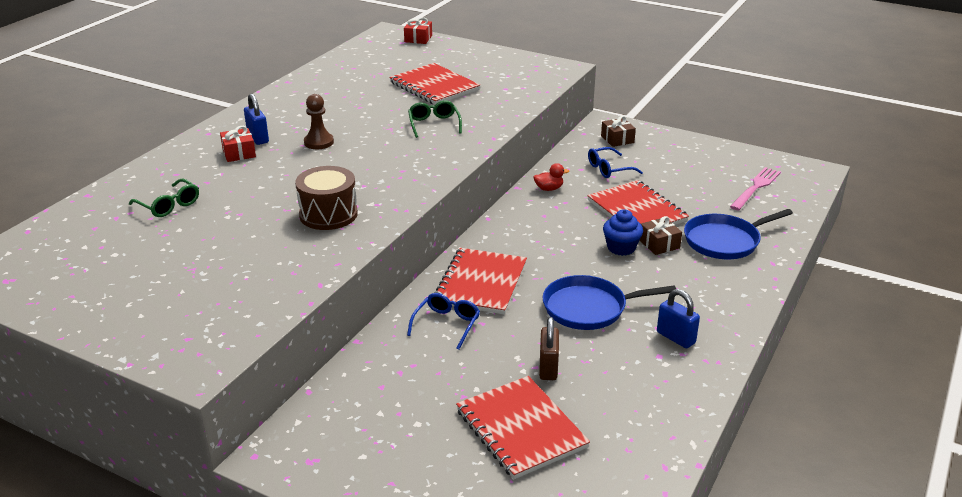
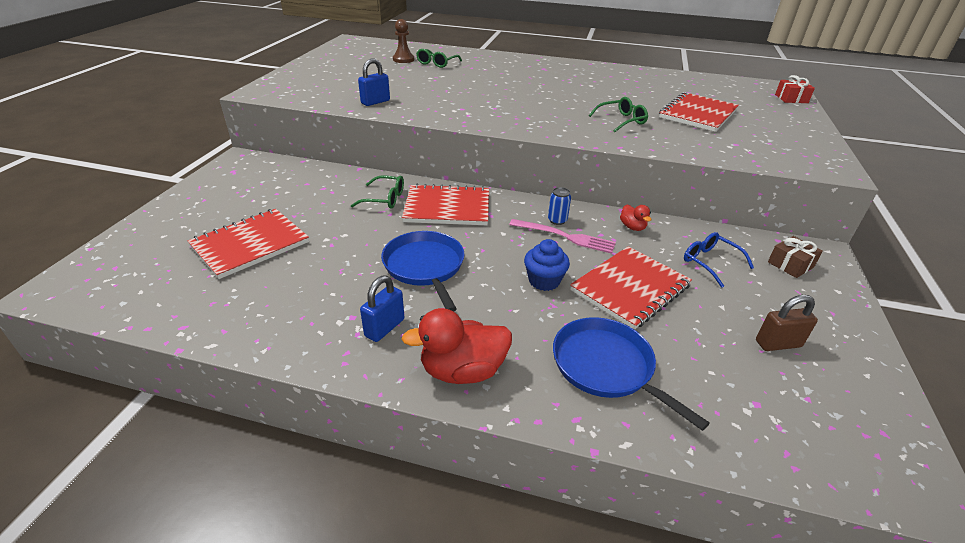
camera: 75 degrees right, 5 degrees up
red gift [220,126,256,162] -> none
blue padlock [244,93,269,145] -> blue padlock moved to [358,58,390,106]
brown drum [295,166,358,230] -> none
brown pawn [304,94,334,149] -> brown pawn moved to [393,19,414,63]
blue glasses [407,293,480,350] -> green glasses [351,175,404,209]
brown padlock [539,317,559,380] -> brown padlock moved to [756,295,818,351]
brown gift [639,216,682,255] -> none
pink fork [730,167,781,210] -> pink fork moved to [509,219,616,254]
none -> red duck [402,308,512,384]
none -> blue can [548,187,571,225]

